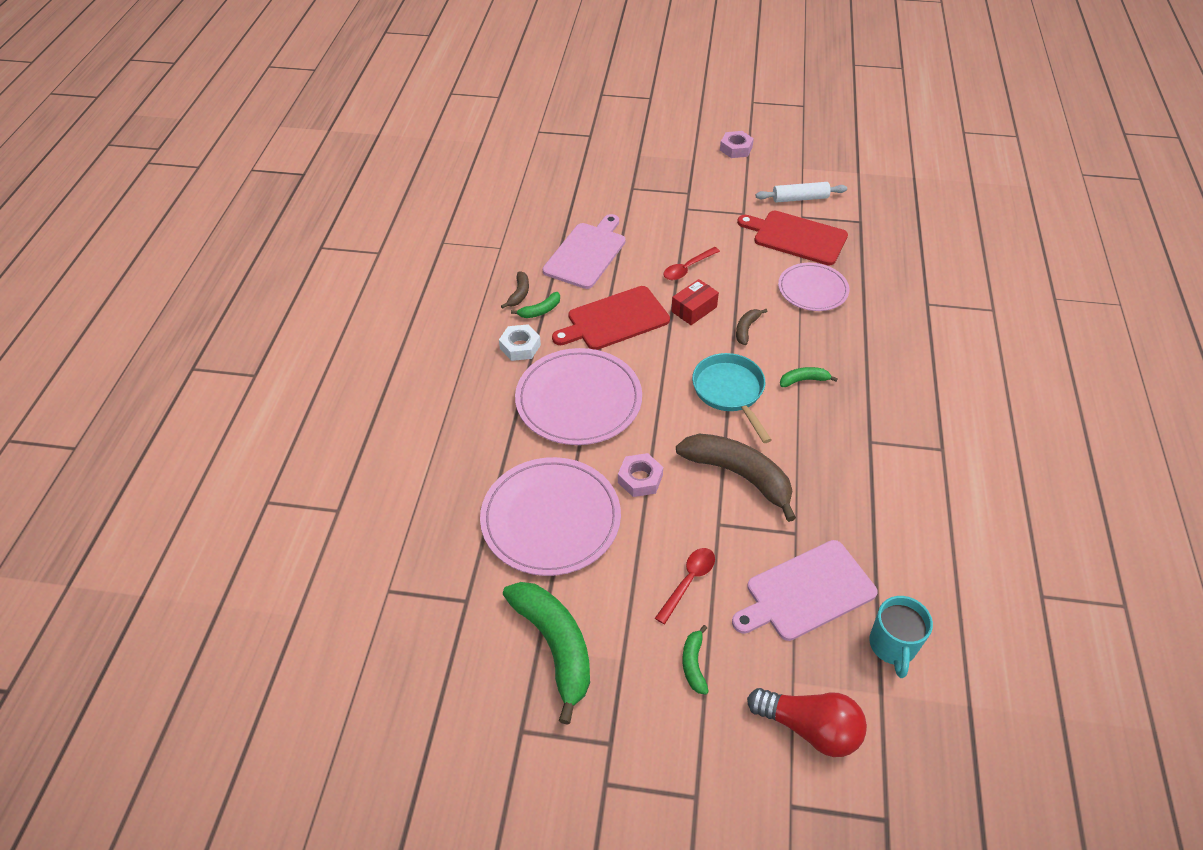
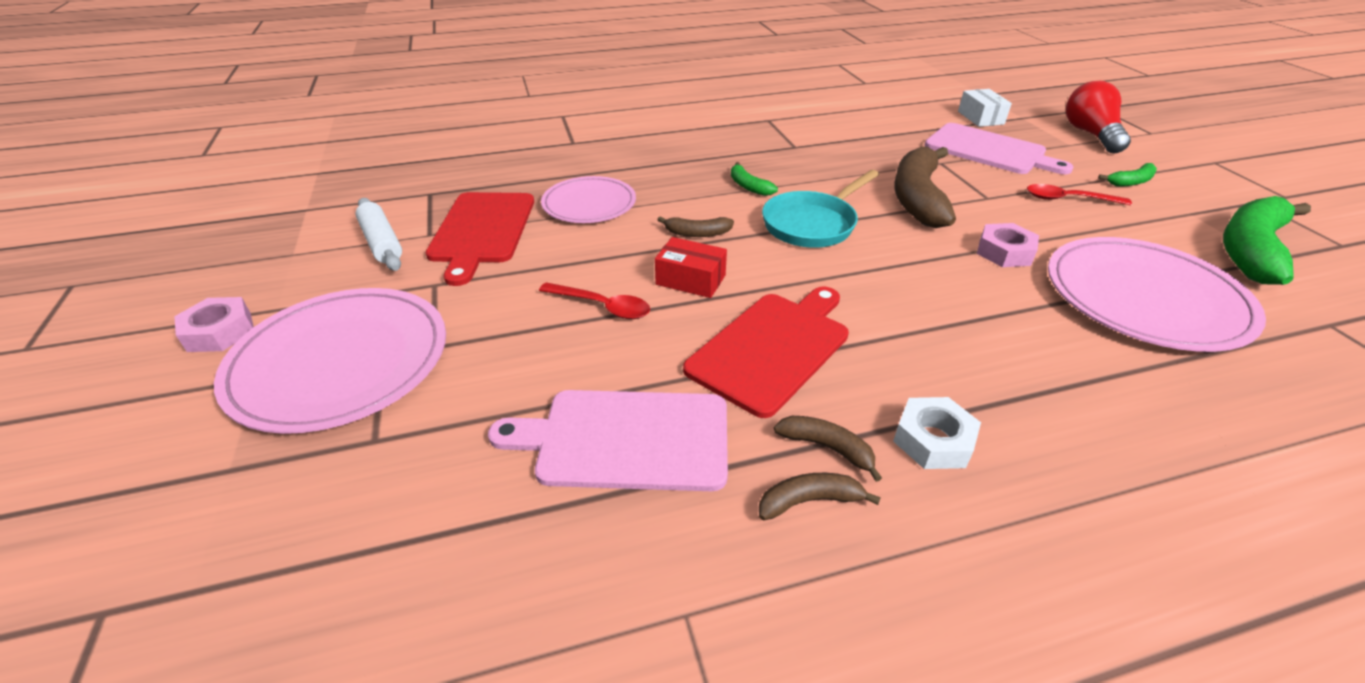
camera: 115 degrees left, 10 degrees down
green banana [511,292,560,318] -> brown banana [774,416,882,482]
pink plate [515,348,642,445] -> pink plate moved to [214,288,446,434]
red cutting board [552,286,670,350] -> red cutting board turned 90 degrees counterclockwise [683,286,849,418]
turquoise mug [869,596,933,678] -> white box [958,89,1012,127]

